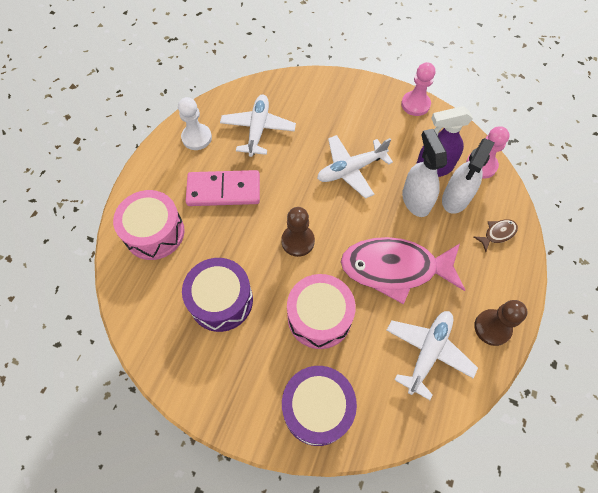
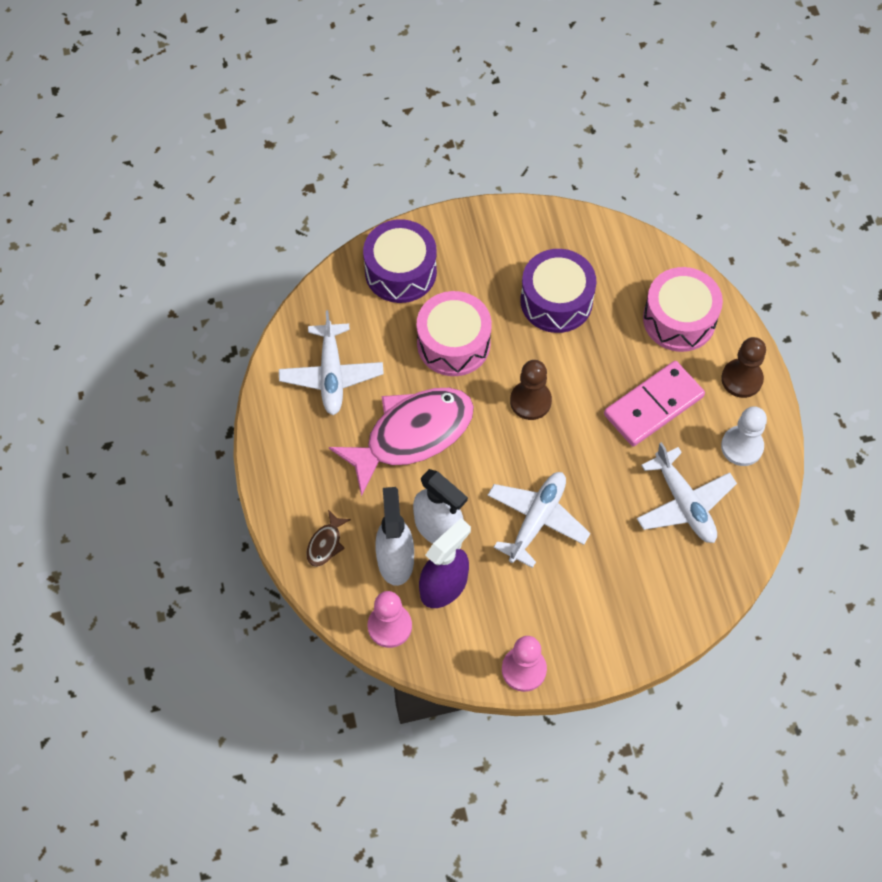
camera: 145 degrees right, 0 degrees up
brown pawn [474,300,528,346] -> brown pawn moved to [721,337,766,398]

